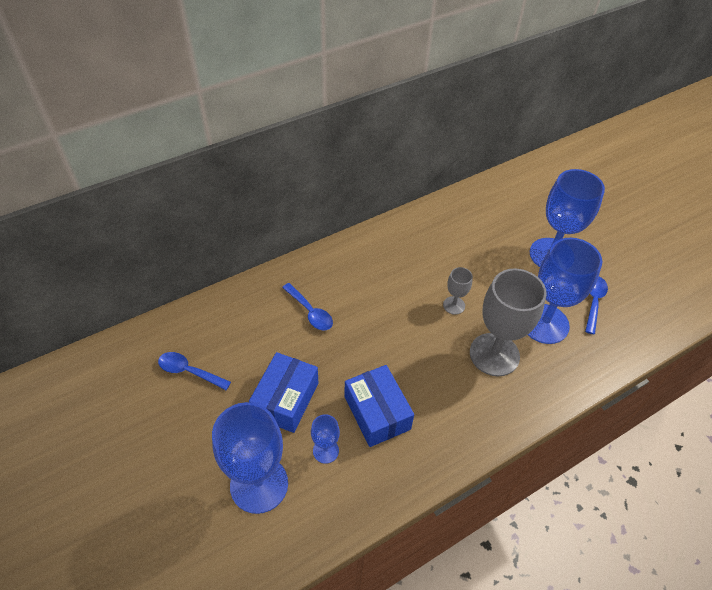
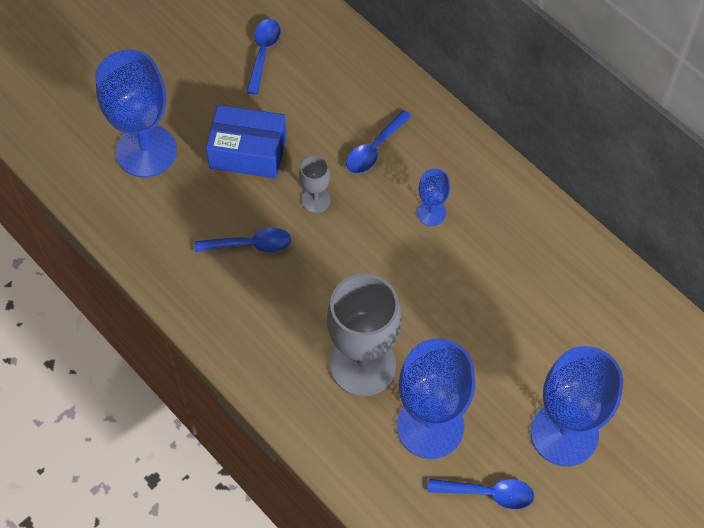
camera: 80 degrees right, 10 degrees up
blue goblet [311,414,340,464] -> blue goblet moved to [417,169,450,226]
blue box [344,365,414,447] -> blue spoon [195,228,291,253]
grey goblet [443,267,473,315] -> grey goblet moved to [299,155,331,213]

